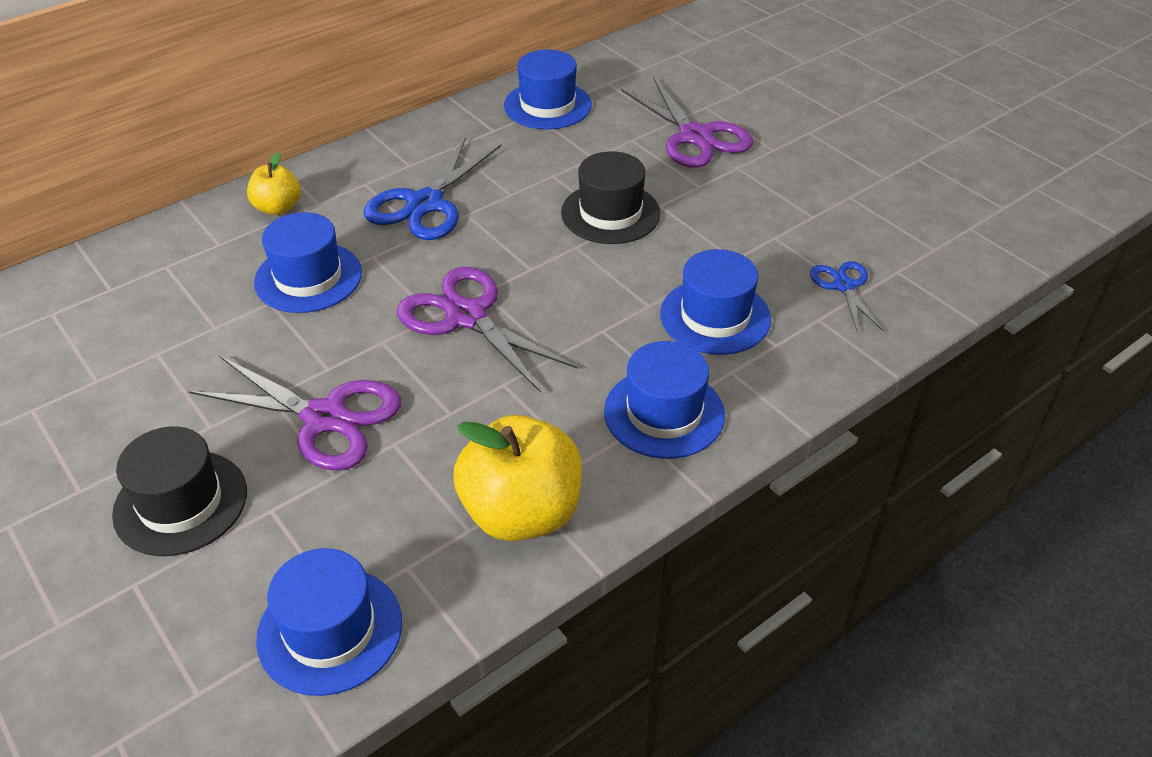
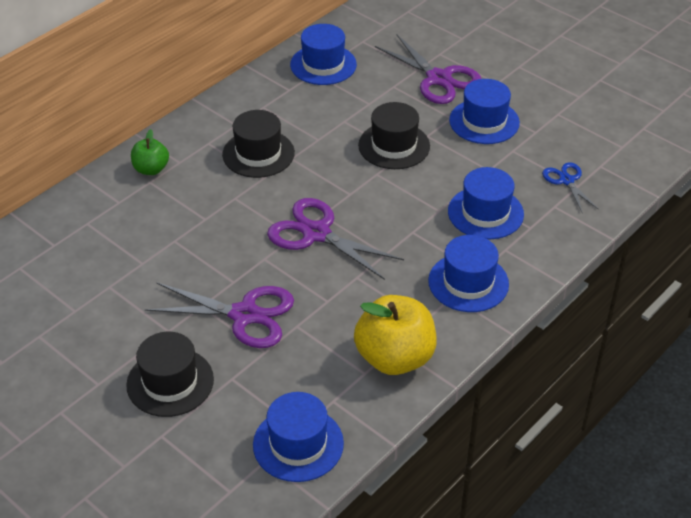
camera: 10 degrees left, 0 degrees up
yellow apple [247,152,301,215] -> green apple [131,129,169,175]
blue hat [254,212,362,313] -> blue hat moved to [449,79,520,144]
blue scissors [364,137,501,240] -> black hat [222,110,295,178]

